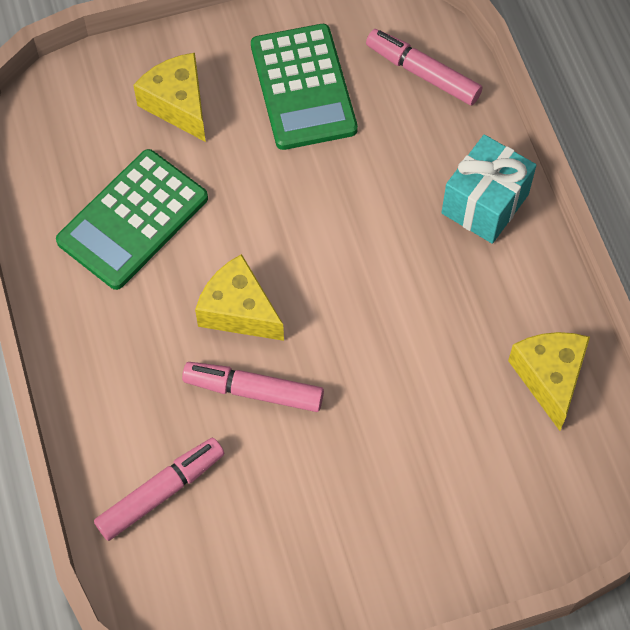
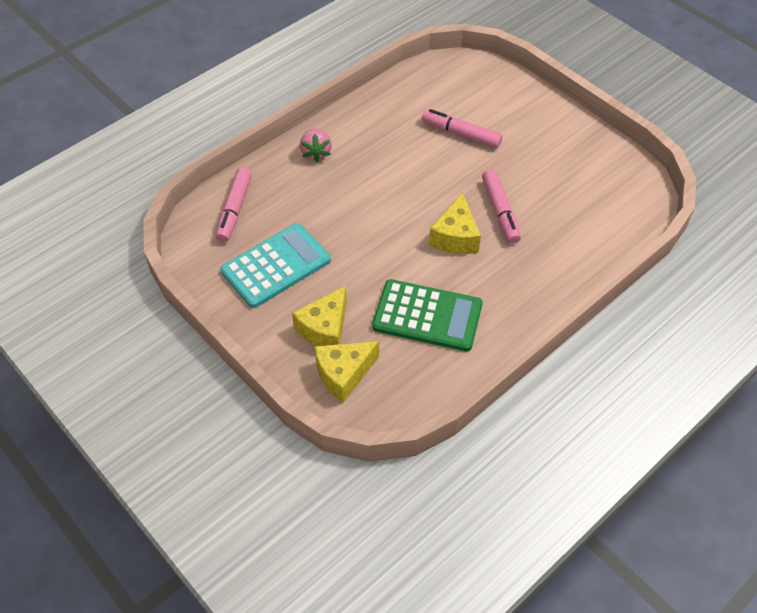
camera: 115 degrees left, 10 degrees down
pink marker [94,438,224,541] -> pink marker moved to [422,109,503,148]
green calculator [251,24,358,150] -> turquoise calculator [220,223,331,308]
turquoise gift [442,134,536,244] -> pink strawberry [300,129,332,162]
yellow cheese [508,332,590,431] -> yellow cheese moved to [314,341,379,403]

